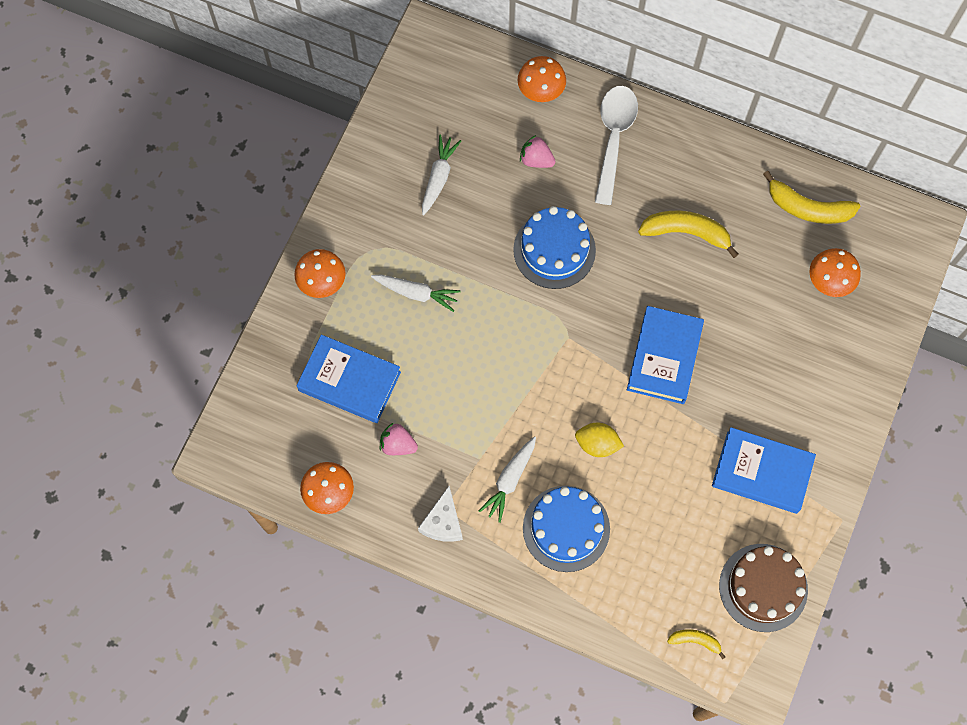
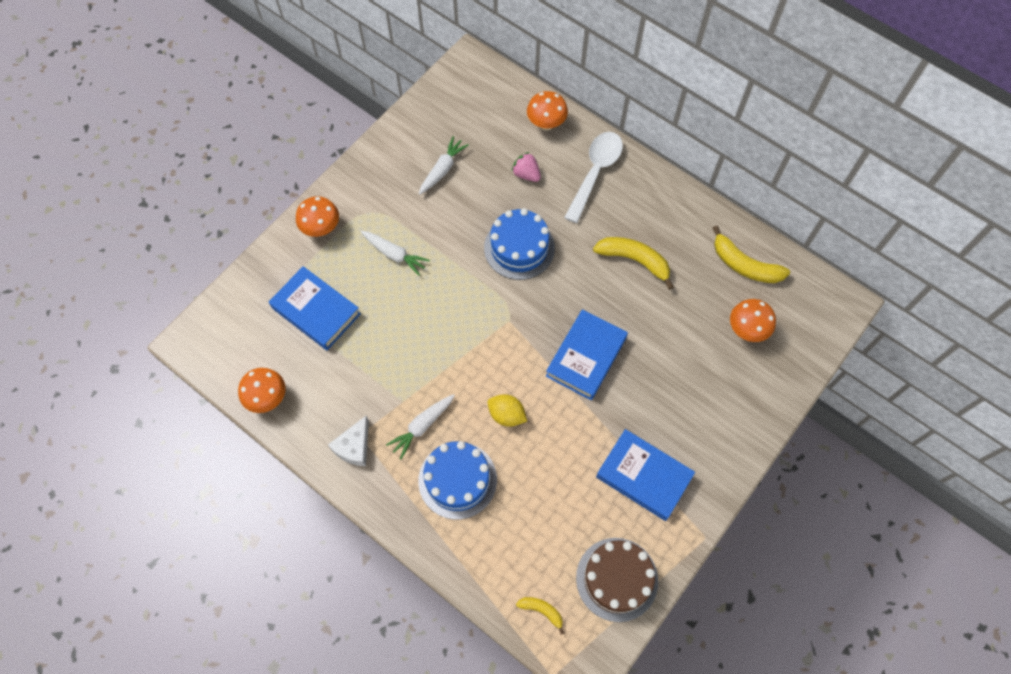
camera: 15 degrees right, 5 degrees down
pink strawberry [380,422,418,455] -> none

